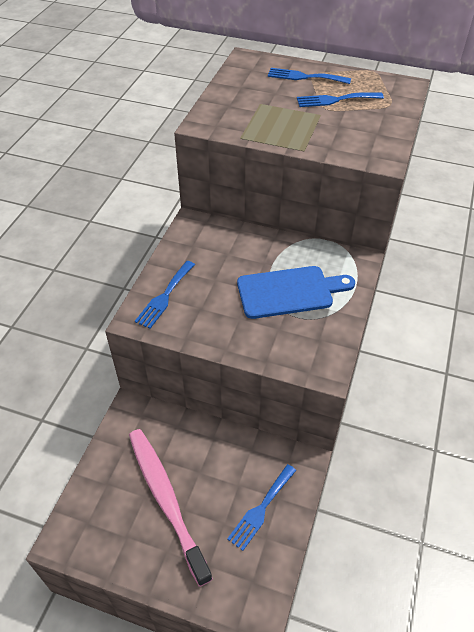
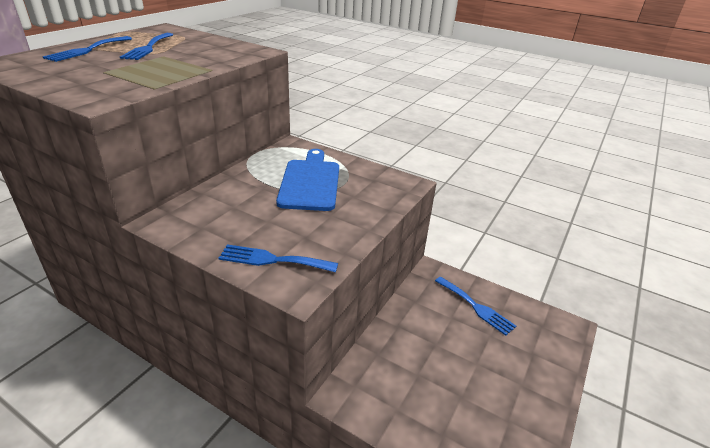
camera: 80 degrees left, 15 degrees down
pink toothbrush [129,429,213,587] -> none
blue fork [135,261,195,329] -> blue fork turned 150 degrees clockwise [219,244,338,272]

